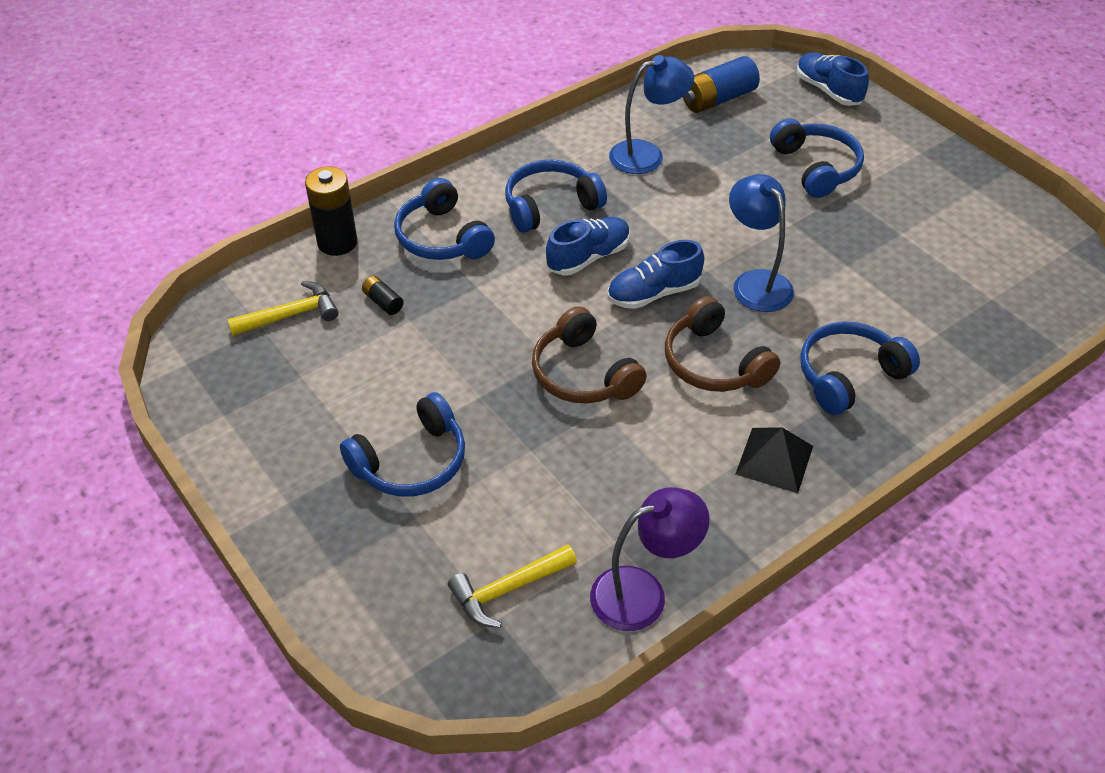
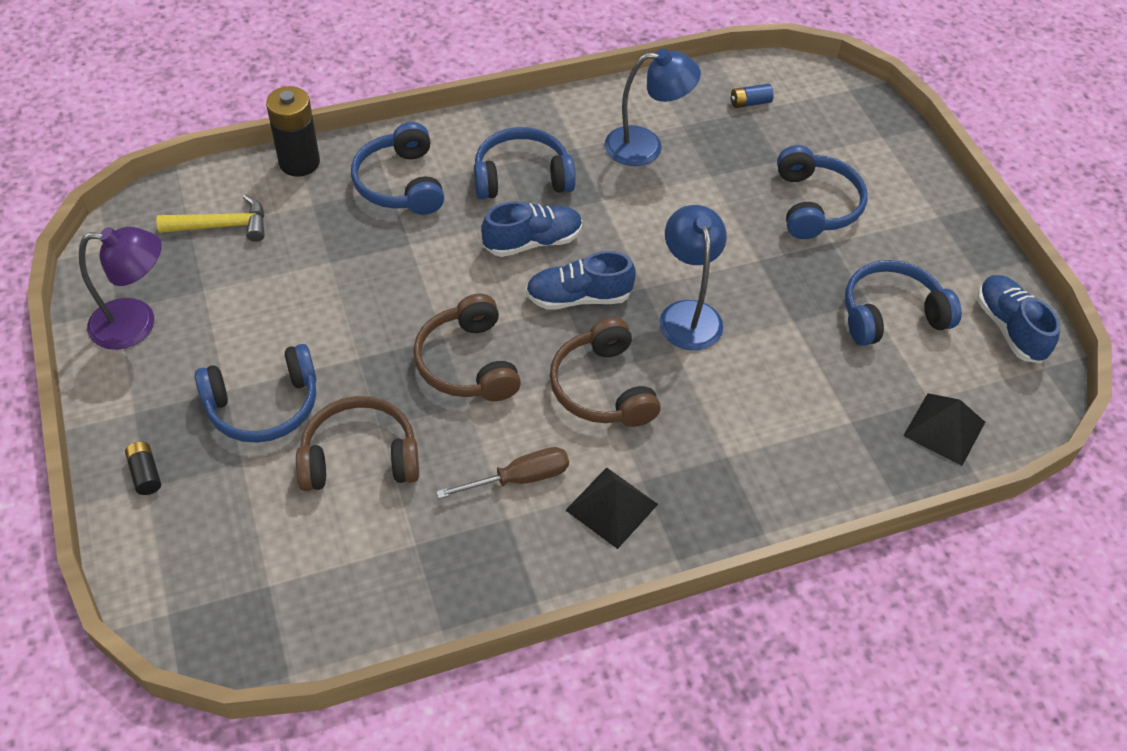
camera: 15 degrees right, 5 degrees up
black battery [362,276,404,315] -> black battery moved to [125,441,161,495]
yellow hammer [448,544,577,628] -> none
purple lamp [590,487,710,631] -> purple lamp moved to [79,227,162,350]
blue battery [683,56,760,113] -> blue battery [730,84,774,108], size x0.50
blue shoe [797,52,869,106] -> blue shoe moved to [977,275,1060,363]
blue headphones [800,321,920,415] -> blue headphones moved to [845,260,962,346]
none -> brown headphones [296,396,419,491]
none -> brown screwdriver [436,447,569,499]
none -> black pyramid [903,393,985,466]

